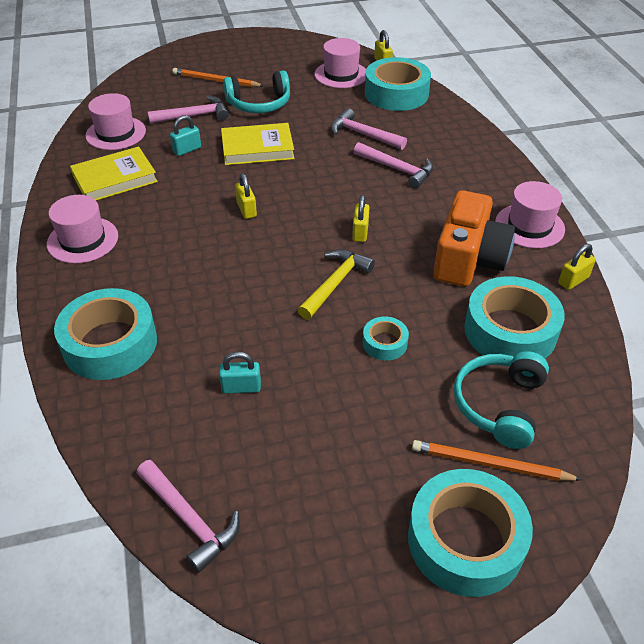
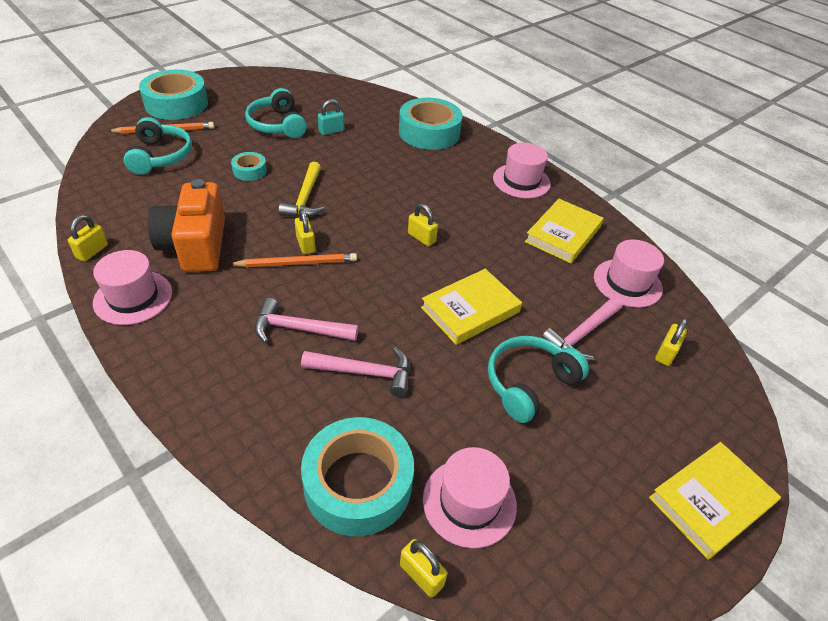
camera: 150 degrees right, 0 degrees up
pink hammer [137,460,240,573] -> none
turquoise padlock [170,115,201,156] -> none
orange pencil [172,68,264,87] -> orange pencil moved to [229,253,357,268]
turquoise tape [464,276,565,359] -> none
none -> turquoise headphones [245,88,307,138]
none -> yellow book [649,442,781,559]
none -> yellow padlock [655,318,687,366]

